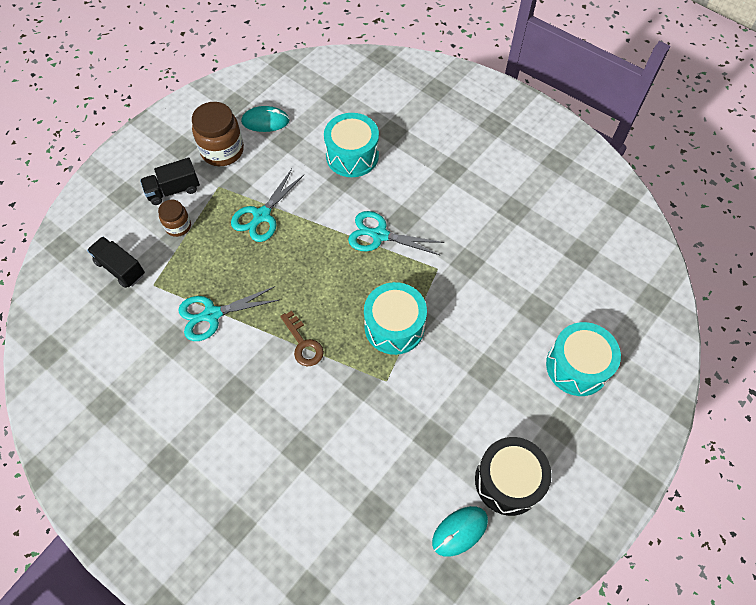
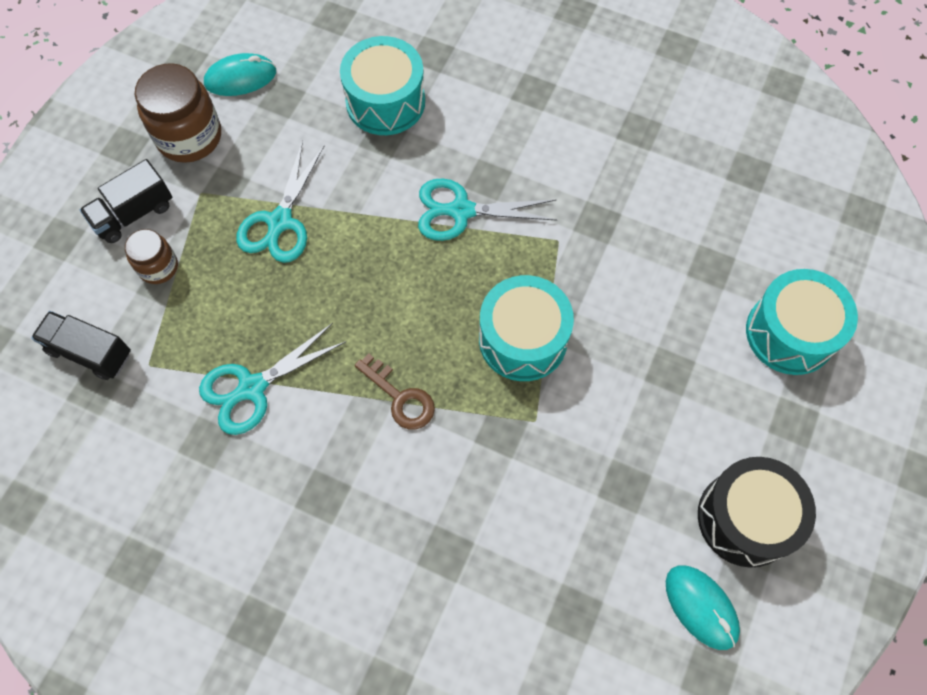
camera: 15 degrees left, 5 degrees up
turquoise mouse [432,506,488,557] -> turquoise mouse turned 75 degrees counterclockwise [666,566,740,650]

